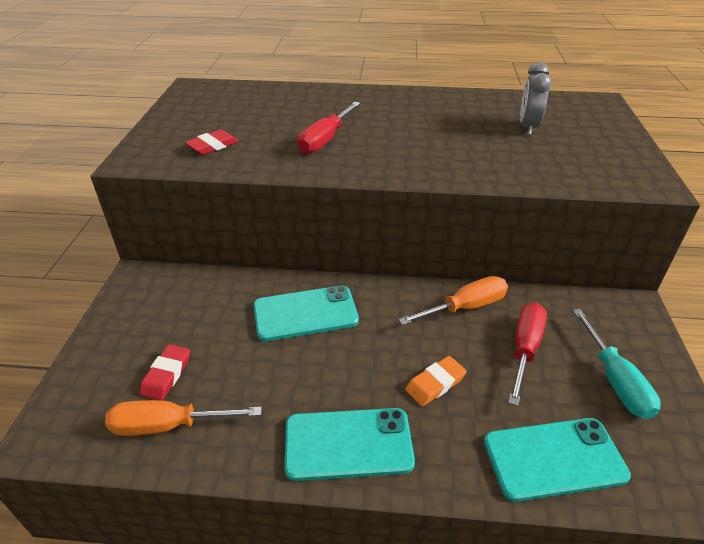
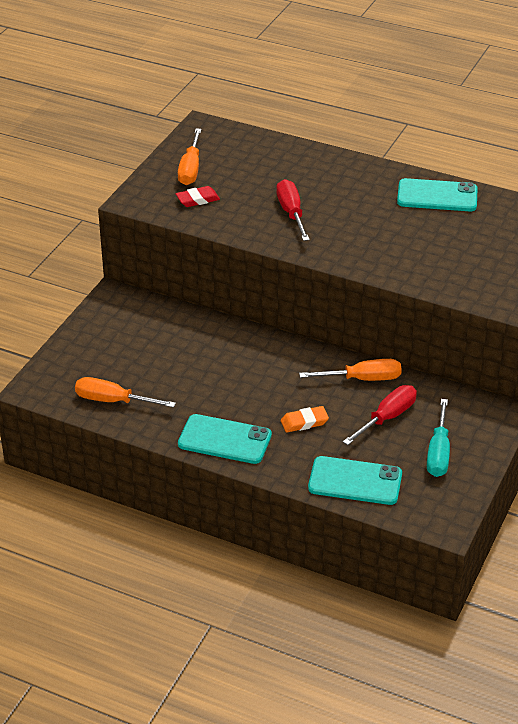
camera: 20 degrees right, 0 degrees up
red eraser [139,344,190,401] -> none
turquoise phone [253,286,359,341] -> turquoise phone moved to [397,178,478,211]
red screwdriver [297,102,360,154] -> red screwdriver turned 120 degrees clockwise [276,179,310,241]
grey clock [520,62,552,135] -> none
none -> orange screwdriver [178,129,201,185]

